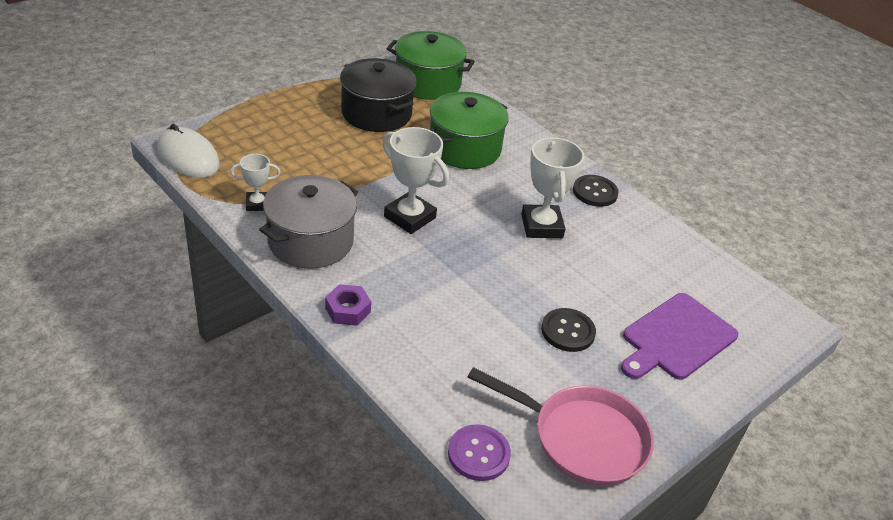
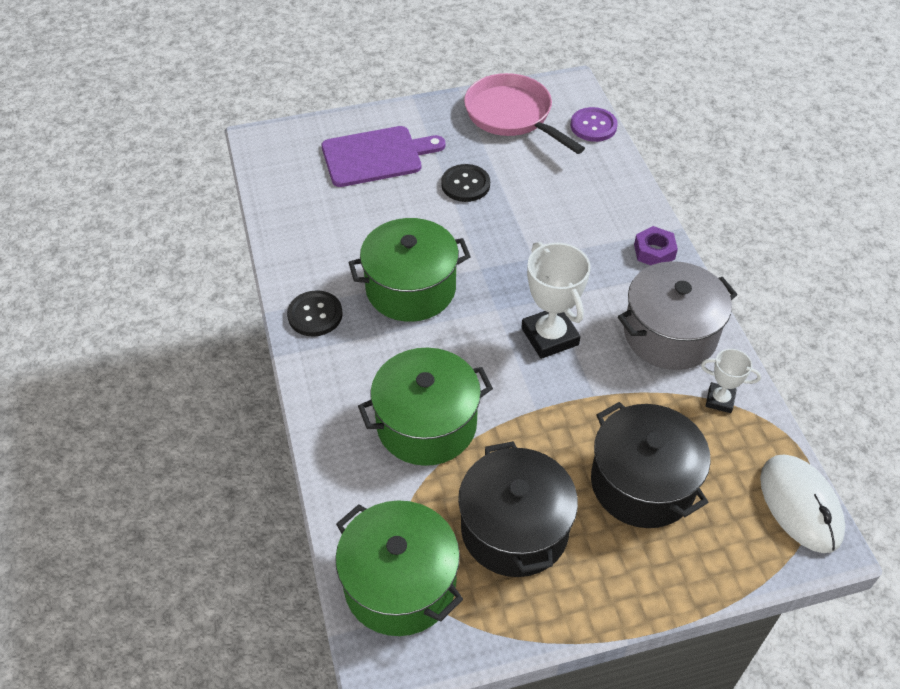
camera: 150 degrees left, 10 degrees up
white trophy [521,137,584,238] -> green pot [348,218,471,322]
none -> black pot [591,402,711,528]

